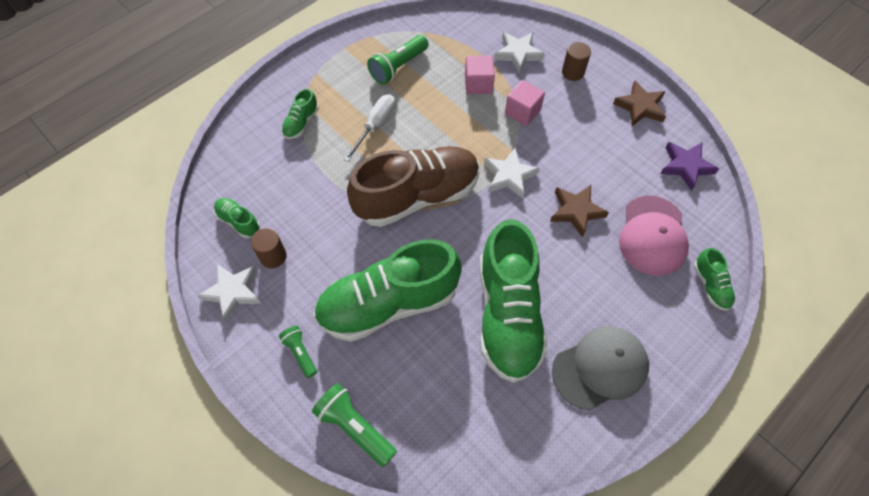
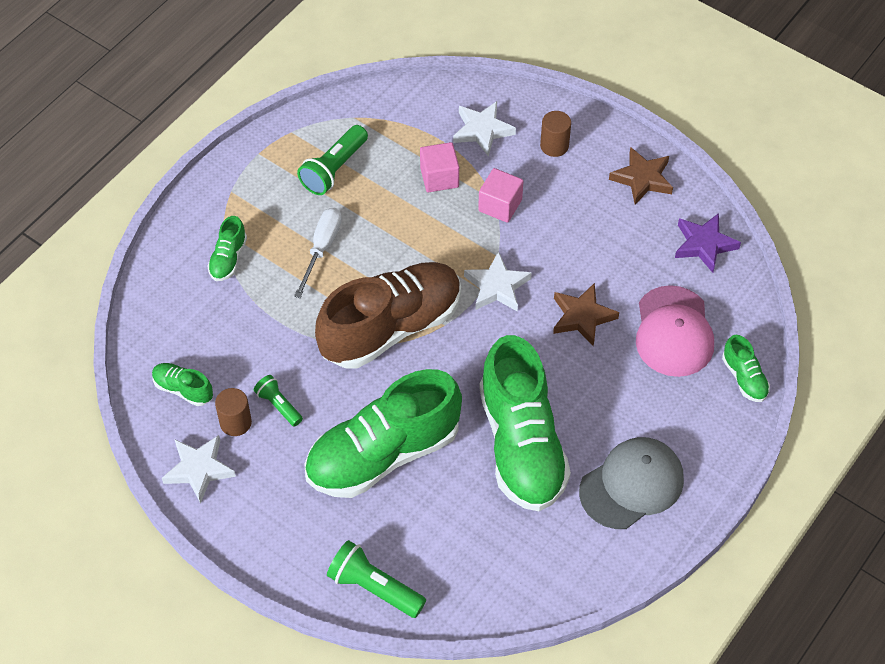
camera: 10 degrees left, 5 degrees down
green flashlight [279,326,317,378] -> green flashlight moved to [254,375,303,426]

